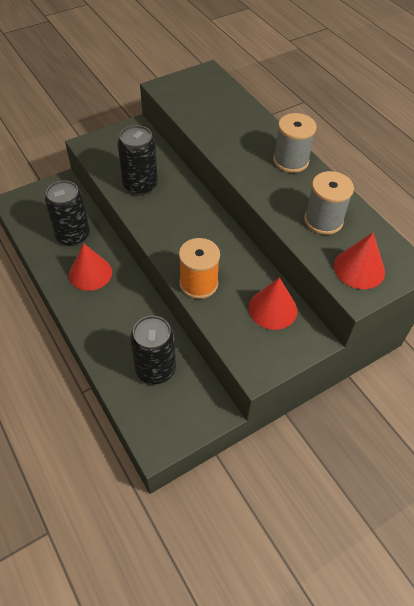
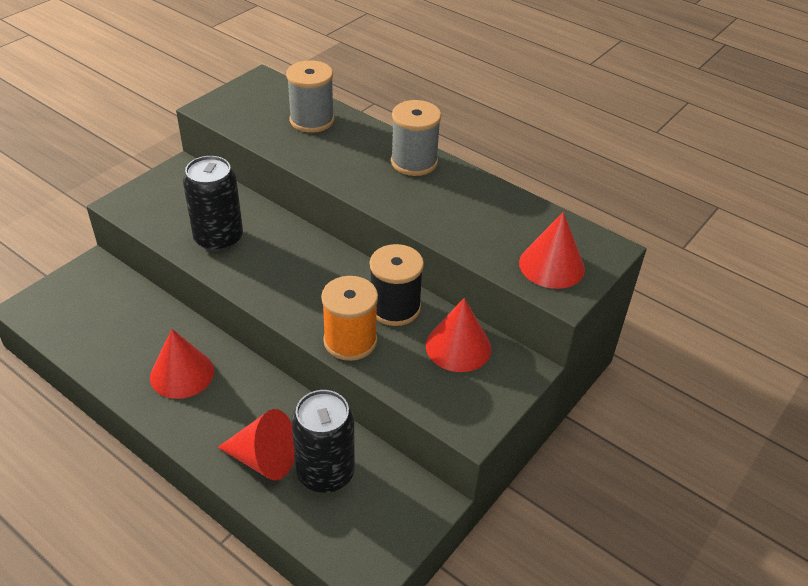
camera: 20 degrees left, 10 degrees down
black can [45,180,90,246] -> none
grey spool [304,171,354,235] -> grey spool moved to [286,60,334,133]
none -> red cone [218,409,295,480]
none -> black spool [370,244,424,326]

